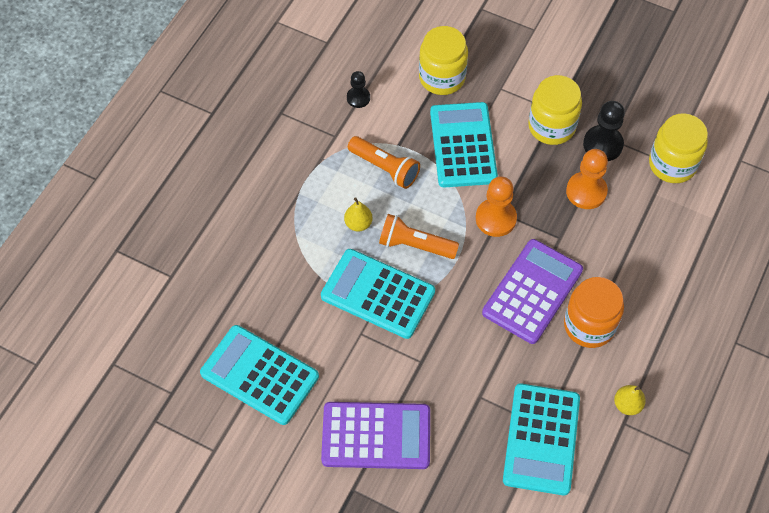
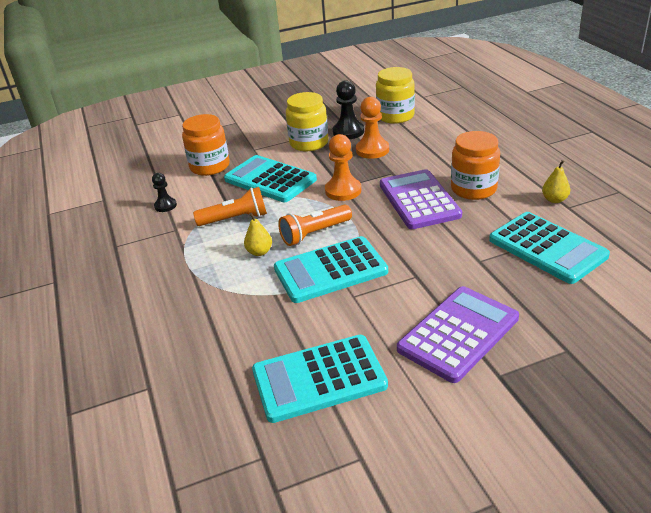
camera: 45 degrees left, 25 degrees down
yellow jar [419,26,468,95] -> orange jar [182,114,230,176]

